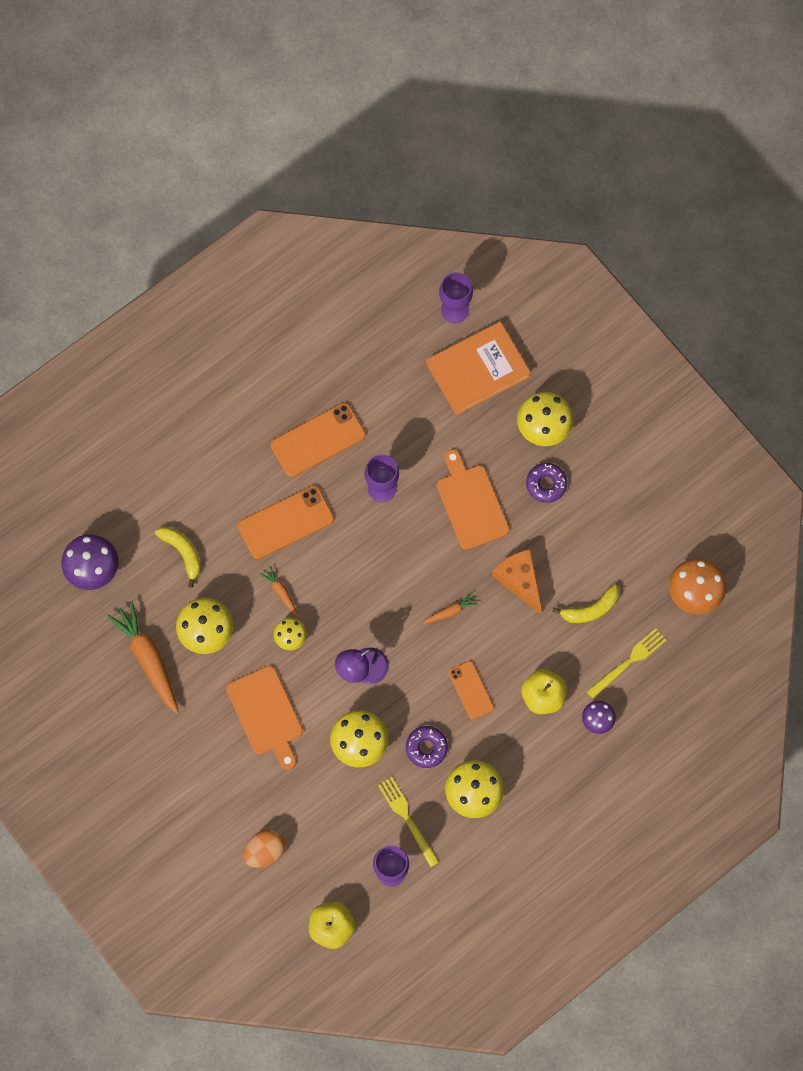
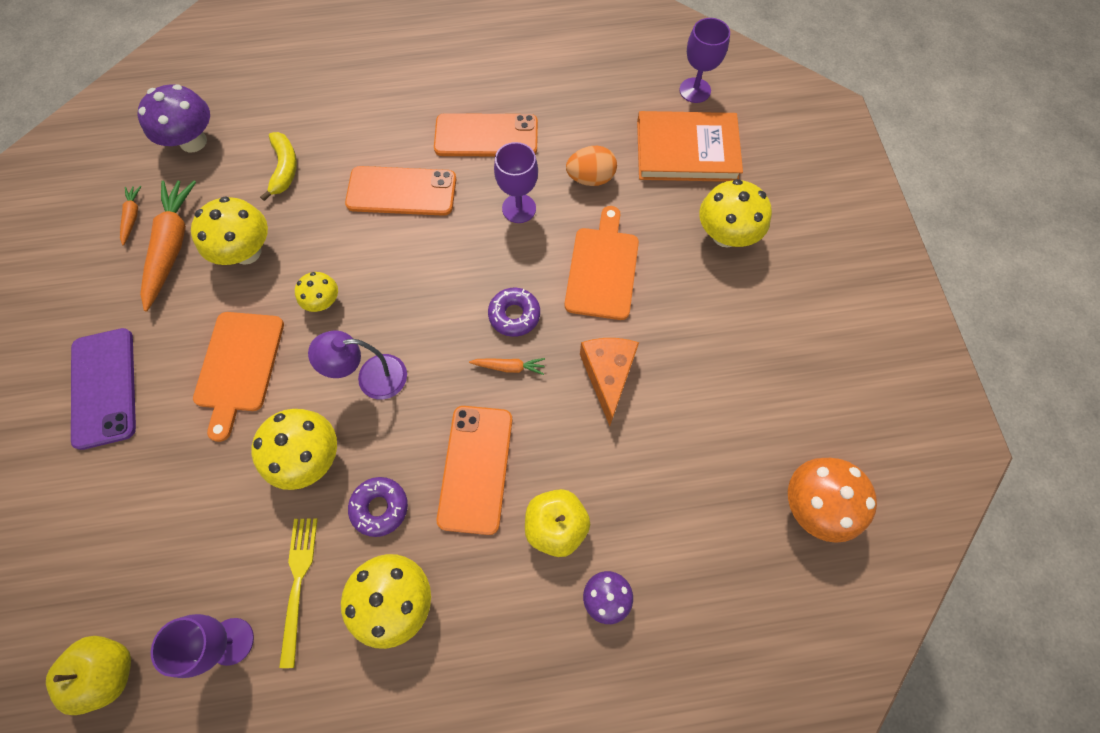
camera: 30 degrees right, 5 degrees down
orange egg [244,829,285,868] -> orange egg moved to [566,146,617,186]
orange carrot [260,566,298,616] -> orange carrot moved to [120,186,141,245]
orange phone [449,661,494,719] -> orange phone [437,406,513,535], size x1.65
purple donut [526,463,567,503] -> purple donut moved to [488,288,540,337]
yellow banana [552,584,619,623] -> none
yellow fork [586,628,667,699] -> none
none -> purple phone [71,328,136,450]

